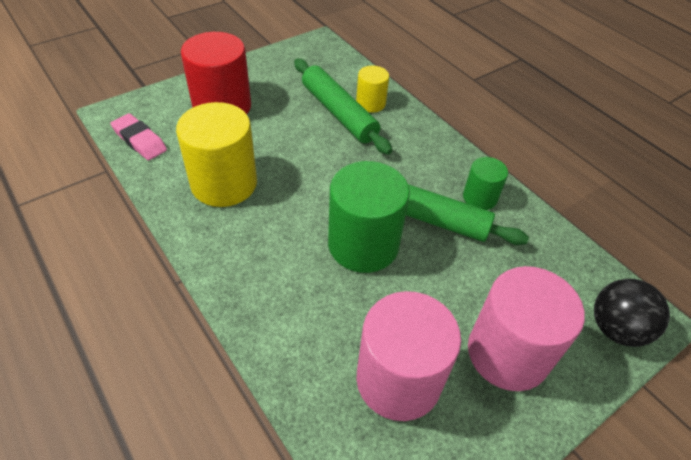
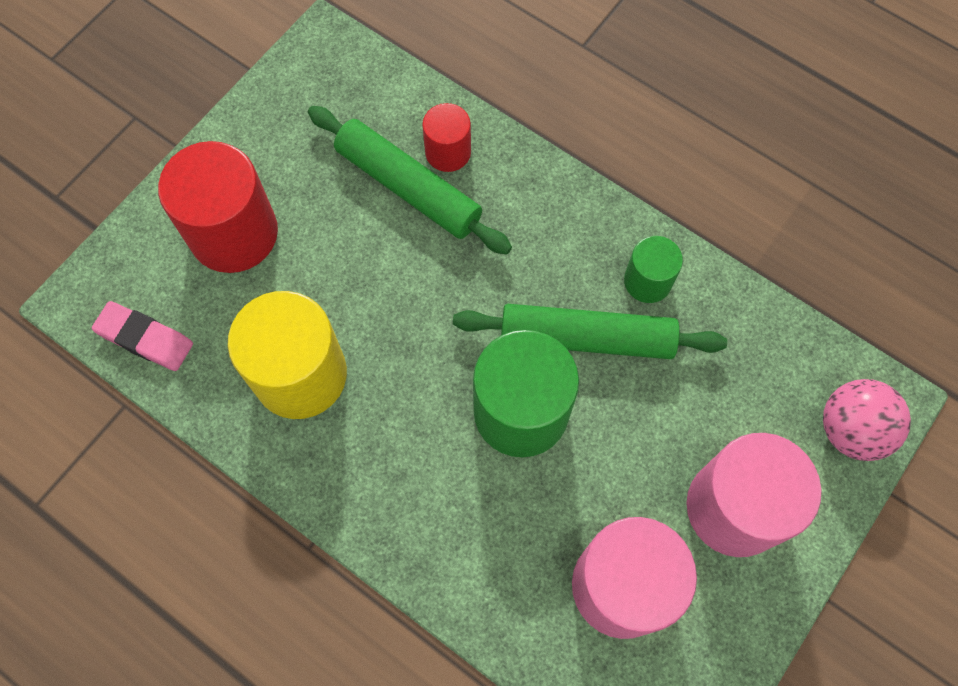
camera: 15 degrees left, 20 degrees up
yellow cylinder [356,66,389,113] -> red cylinder [422,103,471,172]
black ball [594,279,670,347] -> pink ball [823,379,911,461]

